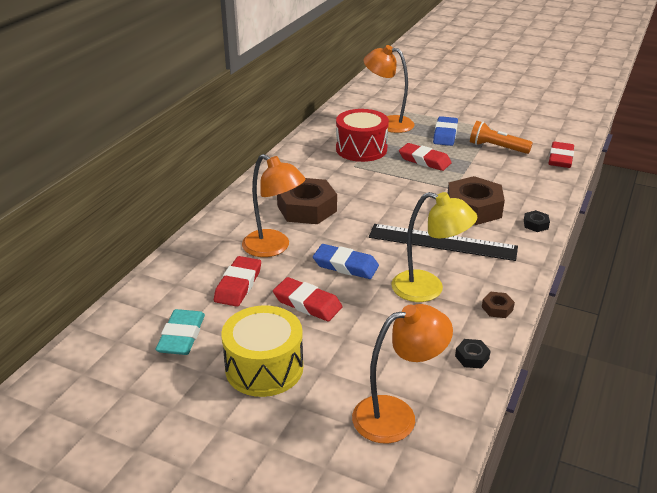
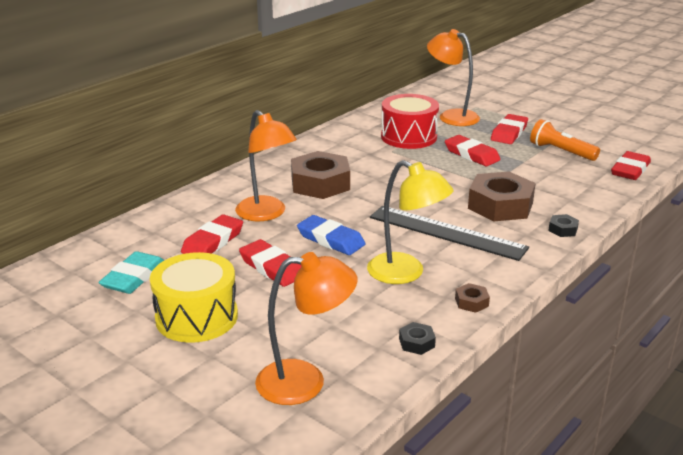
camera: 15 degrees right, 5 degrees down
blue eraser [433,116,458,146] -> red eraser [491,114,528,144]

